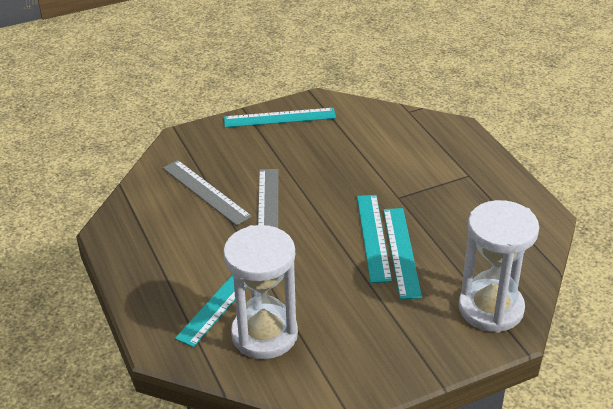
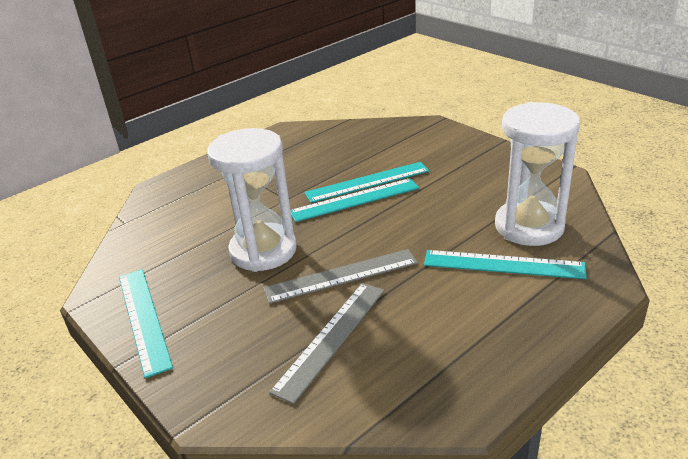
camera: 105 degrees left, 5 degrees down
white hourglass [459,200,539,333] -> white hourglass moved to [207,128,297,272]

